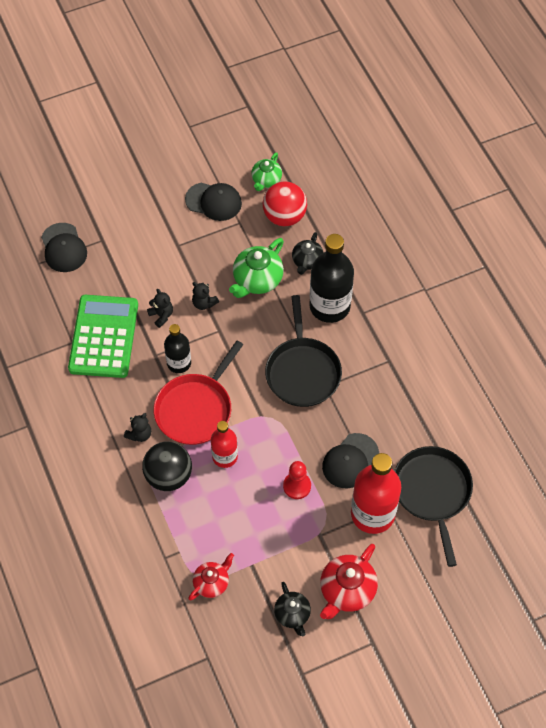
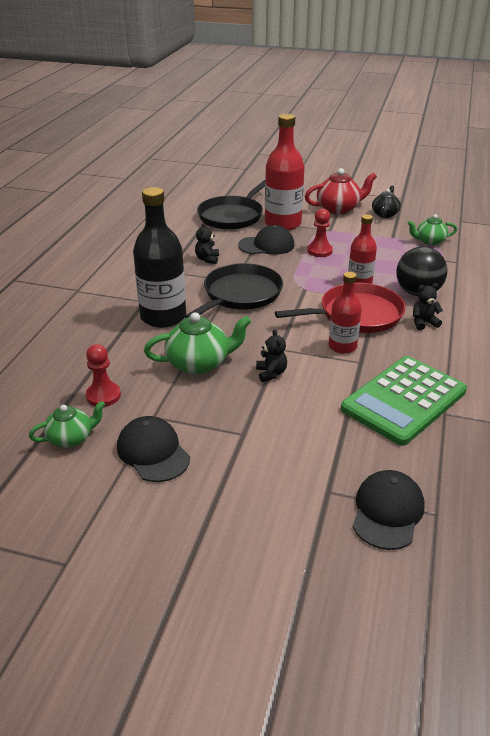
camera: 140 degrees left, 25 degrees down
black teddy bear [147,289,173,328] -> black teddy bear moved to [195,223,219,264]
black bottle [164,324,191,373] -> red bottle [329,272,362,354]
red teapot [188,553,234,600] -> green teapot [407,214,457,245]
red ball [263,181,307,226] -> red pawn [86,344,121,407]
black teapot [292,232,324,275] -> none

